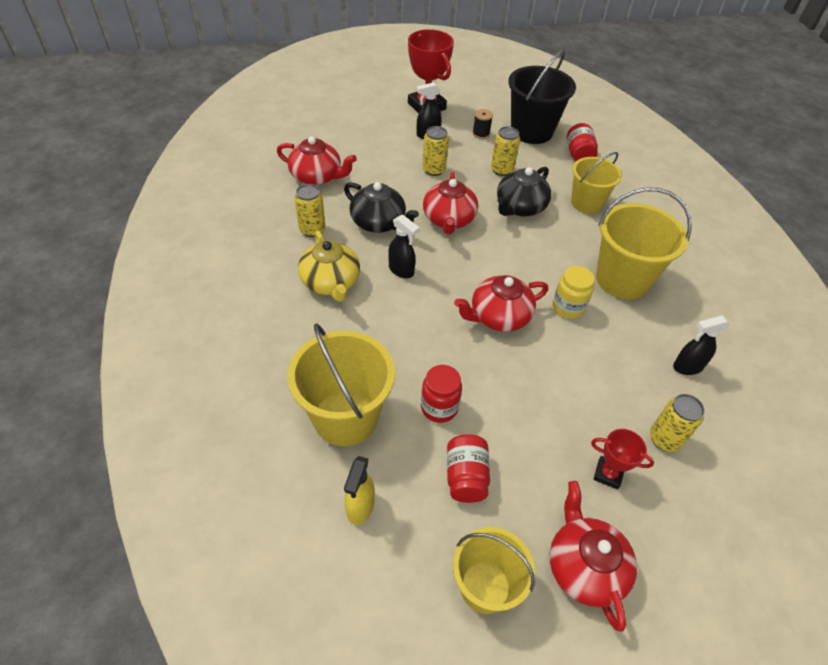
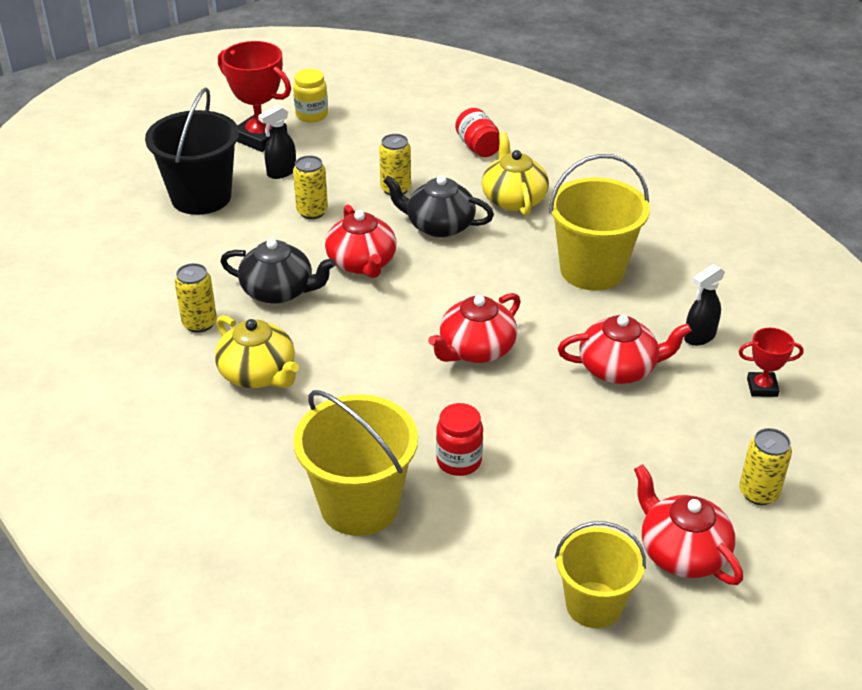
camera: 20 degrees left, 10 degrees down
red teapot [277,136,357,185] -> red teapot moved to [557,315,692,384]
yellow spray bottle [344,456,375,525] -> none
black spray bottle [388,215,420,278] -> none
red jar [447,434,490,503] -> none
black spool [473,109,493,139] -> none
black teapot [497,167,551,216] -> black teapot turned 90 degrees clockwise [383,175,494,238]
black bucket [508,50,576,144] -> black bucket moved to [145,87,239,215]
yellow jar [553,266,595,319] -> yellow jar moved to [293,69,328,123]
yellow bucket [571,152,622,214] -> yellow teapot [482,131,549,216]
red trophy [591,429,654,489] -> red trophy moved to [739,328,803,397]
yellow can [650,394,705,452] -> yellow can moved to [739,428,792,505]

